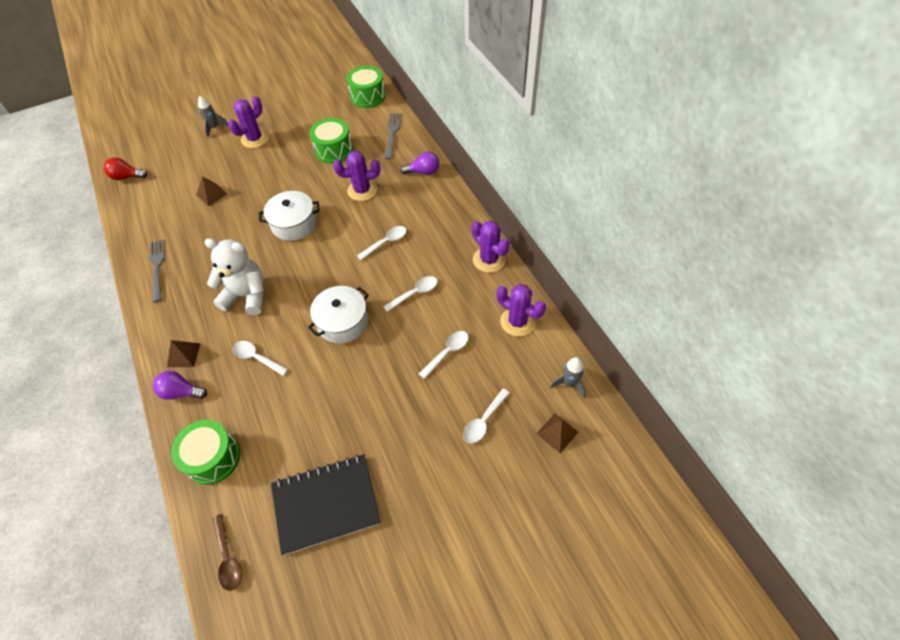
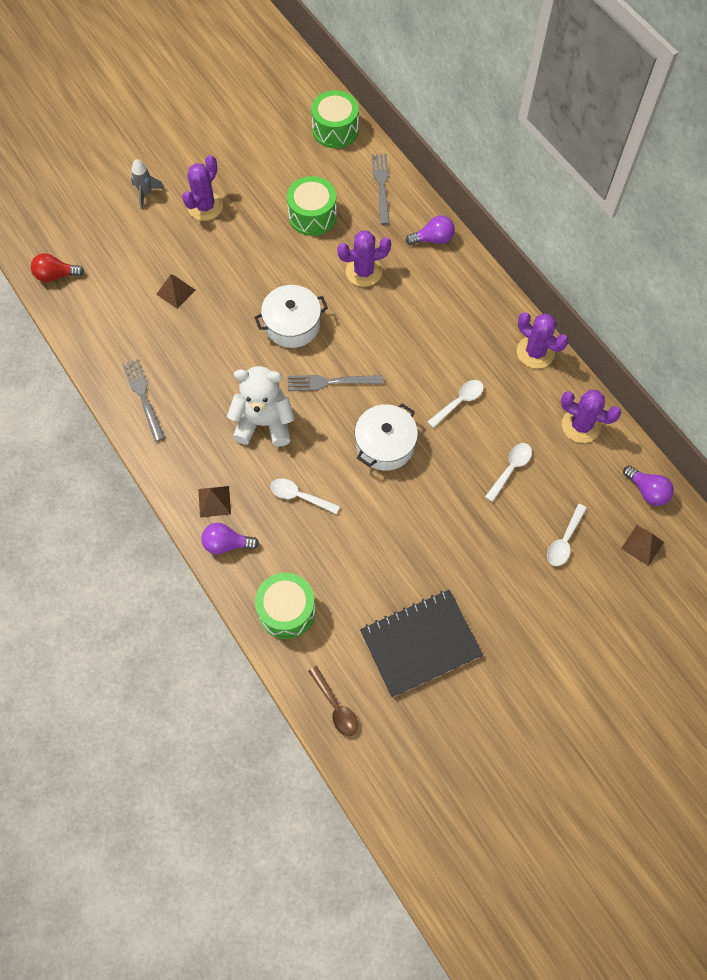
camera: 10 degrees left, 10 degrees up
white spoon [357,226,406,260] -> none
grey rocket [550,357,586,398] -> purple light bulb [623,466,674,506]
none -> grey fork [288,375,383,391]

